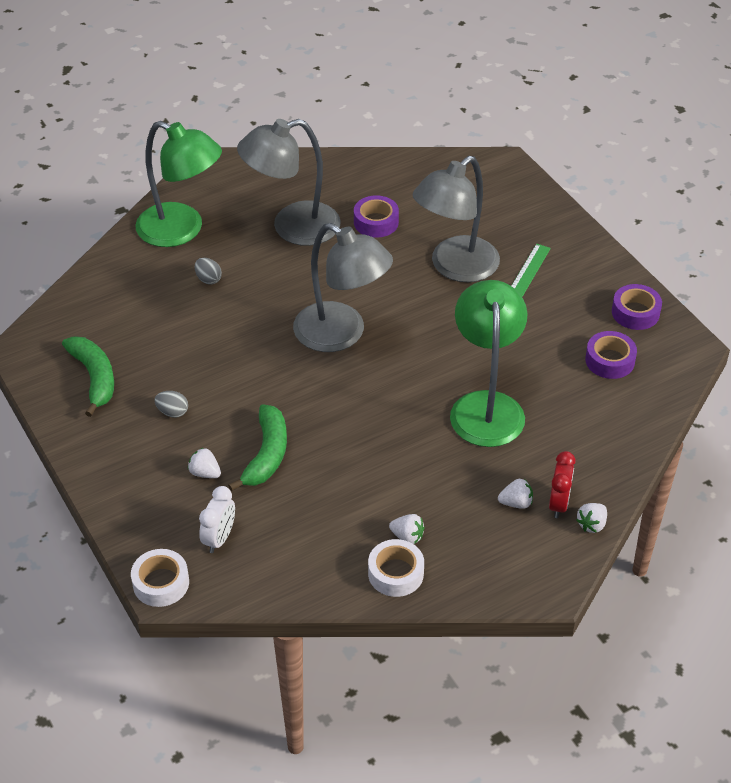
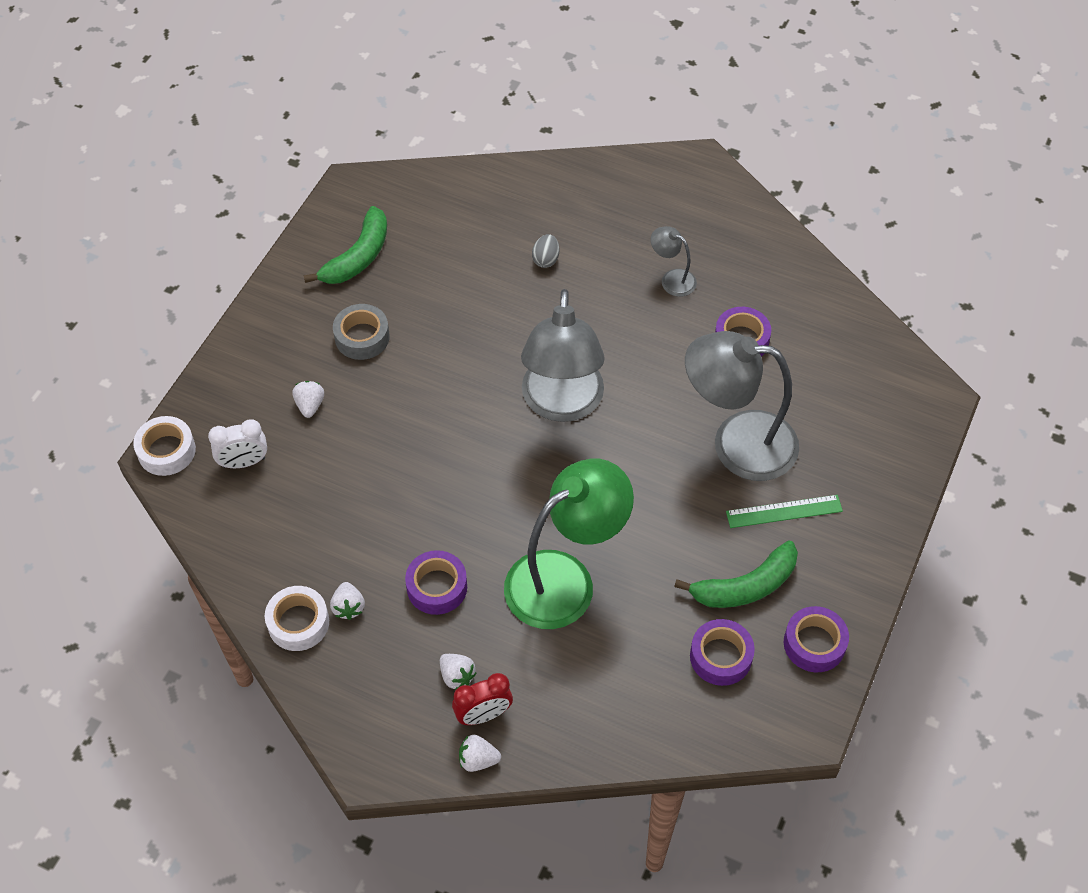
camera: 55 degrees right, 10 degrees up
green lamp [135,121,222,247] -> none
grey egg [155,391,188,418] -> grey tape [333,304,390,360]
green banana [228,404,287,491] -> green banana moved to [674,540,798,608]
grey lamp [237,119,341,246] -> grey lamp [651,226,697,297], size x0.45
none -> purple tape [405,550,467,615]

